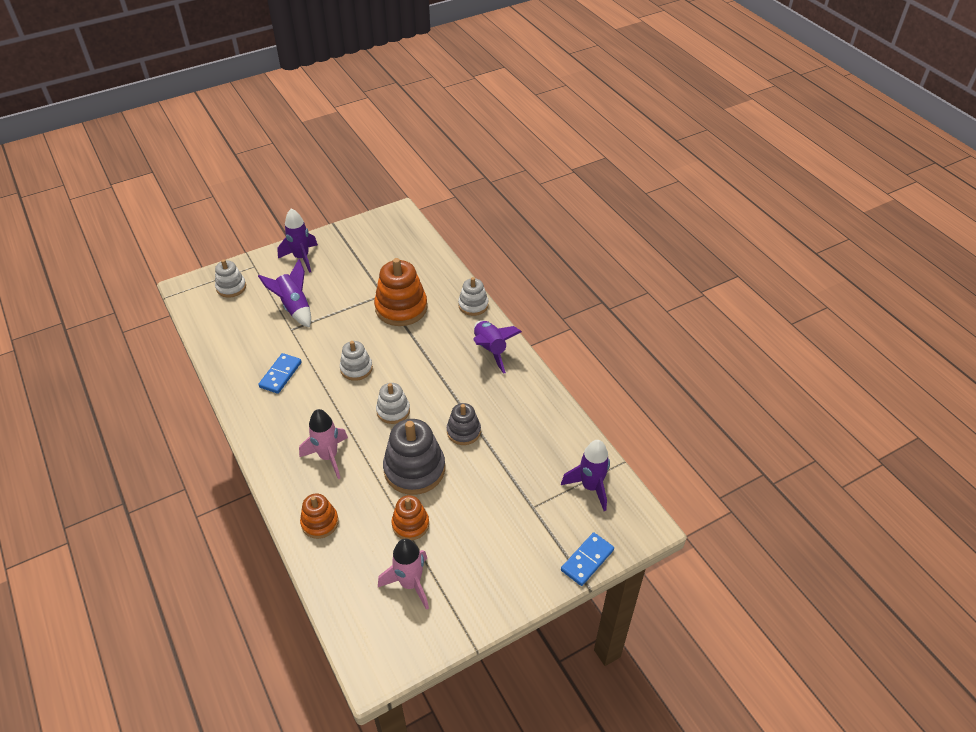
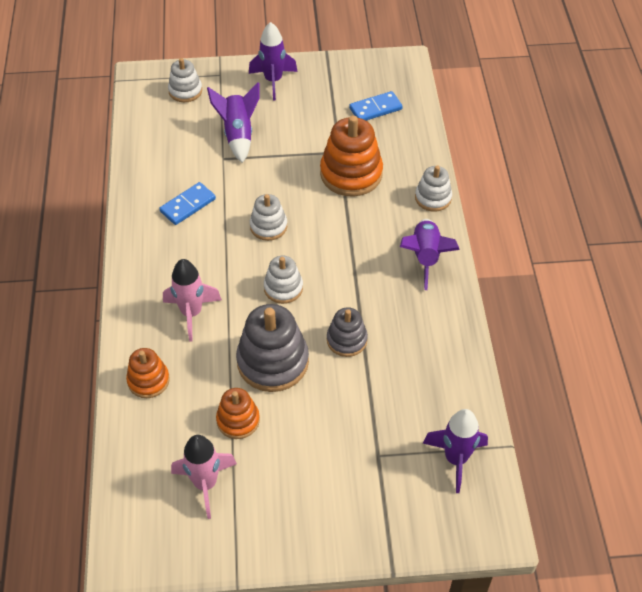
camera: 25 degrees right, 5 degrees up
blue domino [561,532,614,586] -> blue domino moved to [349,91,403,121]

